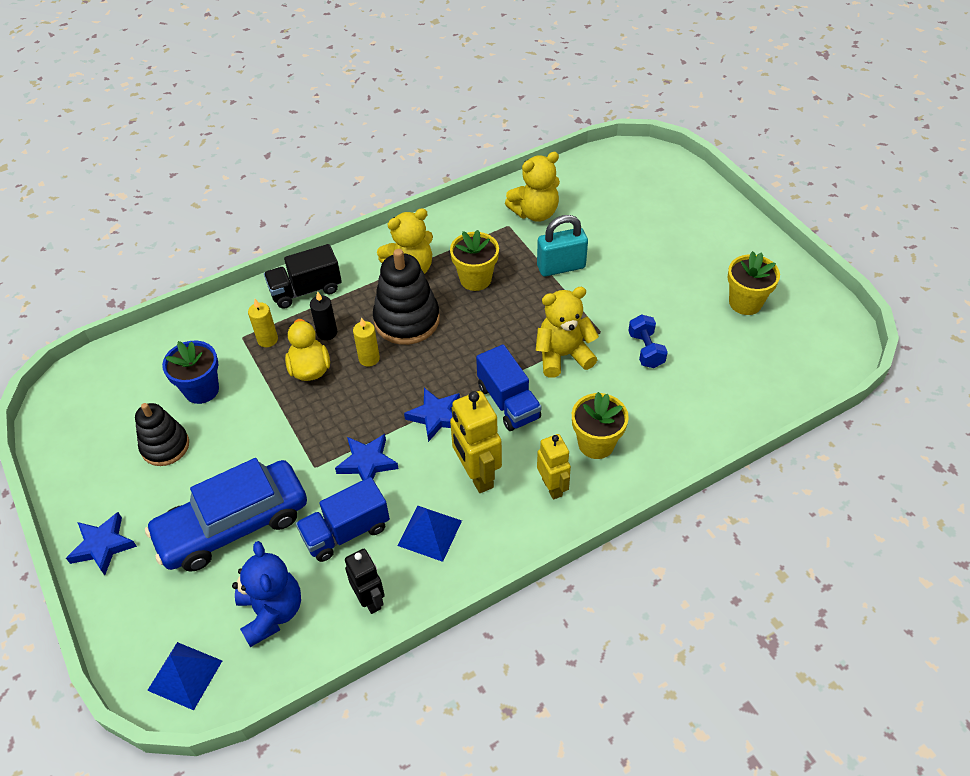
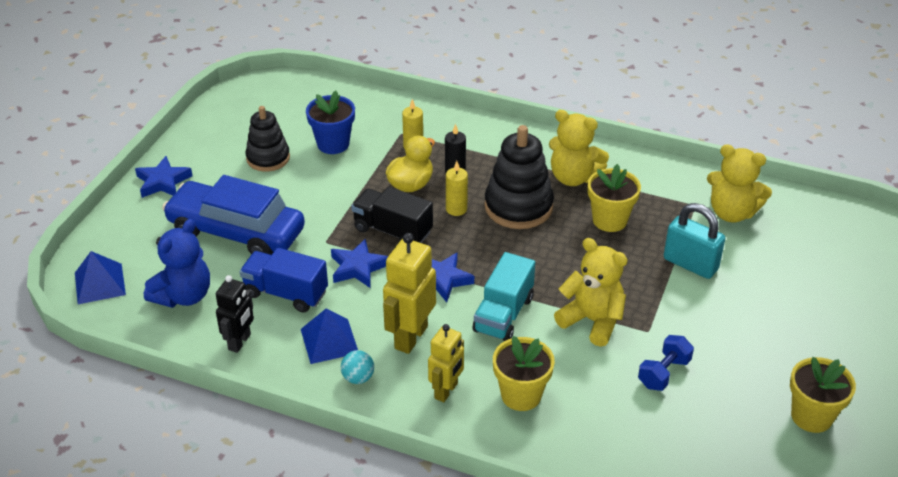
camera: 50 degrees right, 10 degrees down
black truck [264,244,342,309] -> black truck moved to [351,187,433,243]
blue truck [476,344,542,431] -> turquoise truck [473,252,535,341]
none -> turquoise ball [341,350,374,384]

